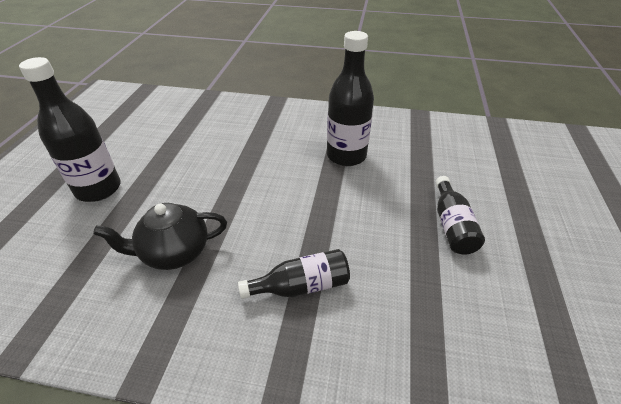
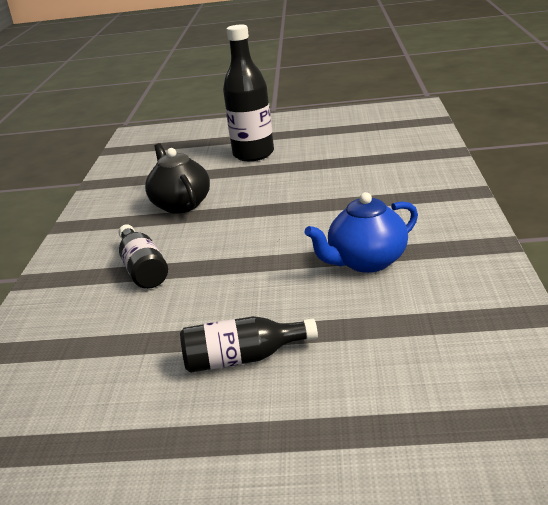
camera: 85 degrees right, 15 degrees down
black bottle [327,31,374,166] -> blue teapot [304,192,418,273]

